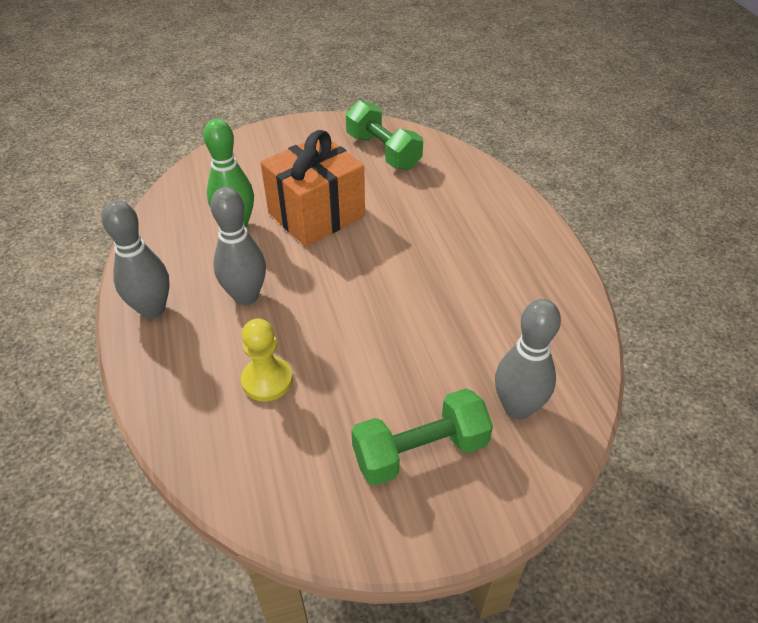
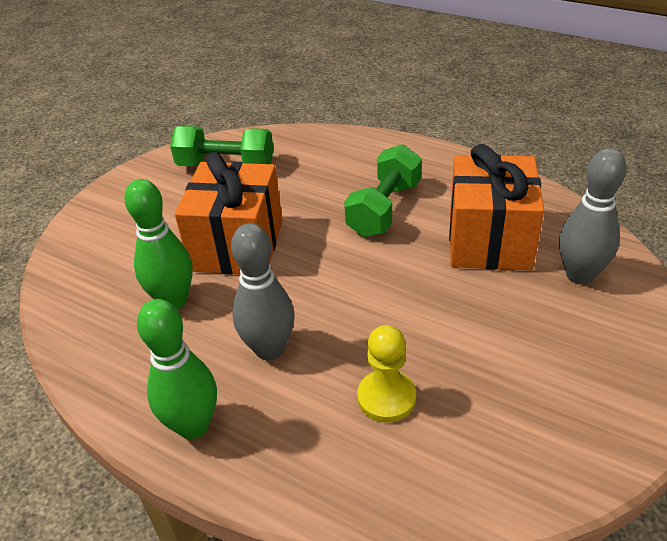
camera: 40 degrees left, 5 degrees down
grey bowling pin [102,200,170,319] -> green bowling pin [137,299,217,439]
green dumbbell [351,388,493,486] -> green dumbbell moved to [344,144,422,237]
none -> orange gift [449,144,544,270]

